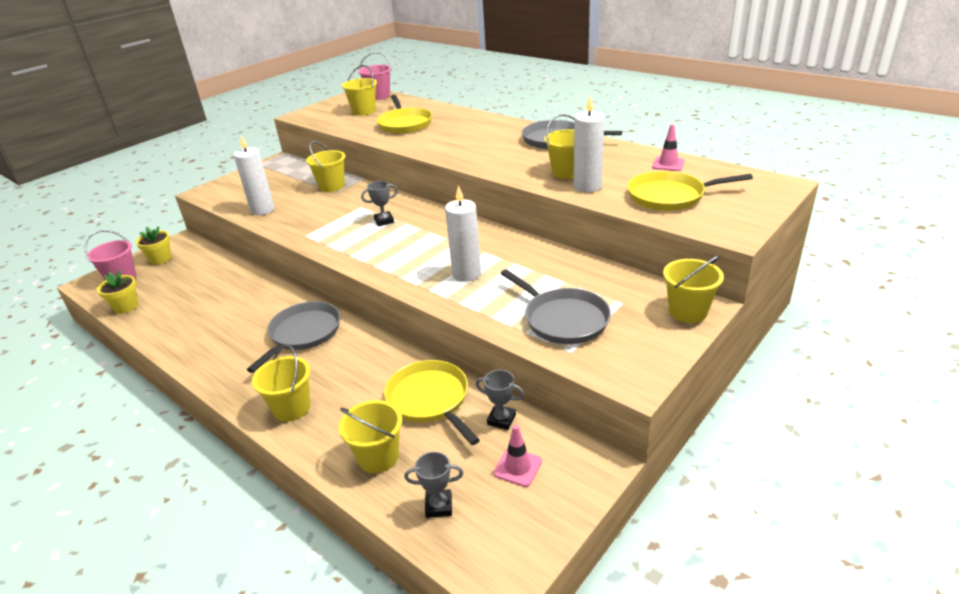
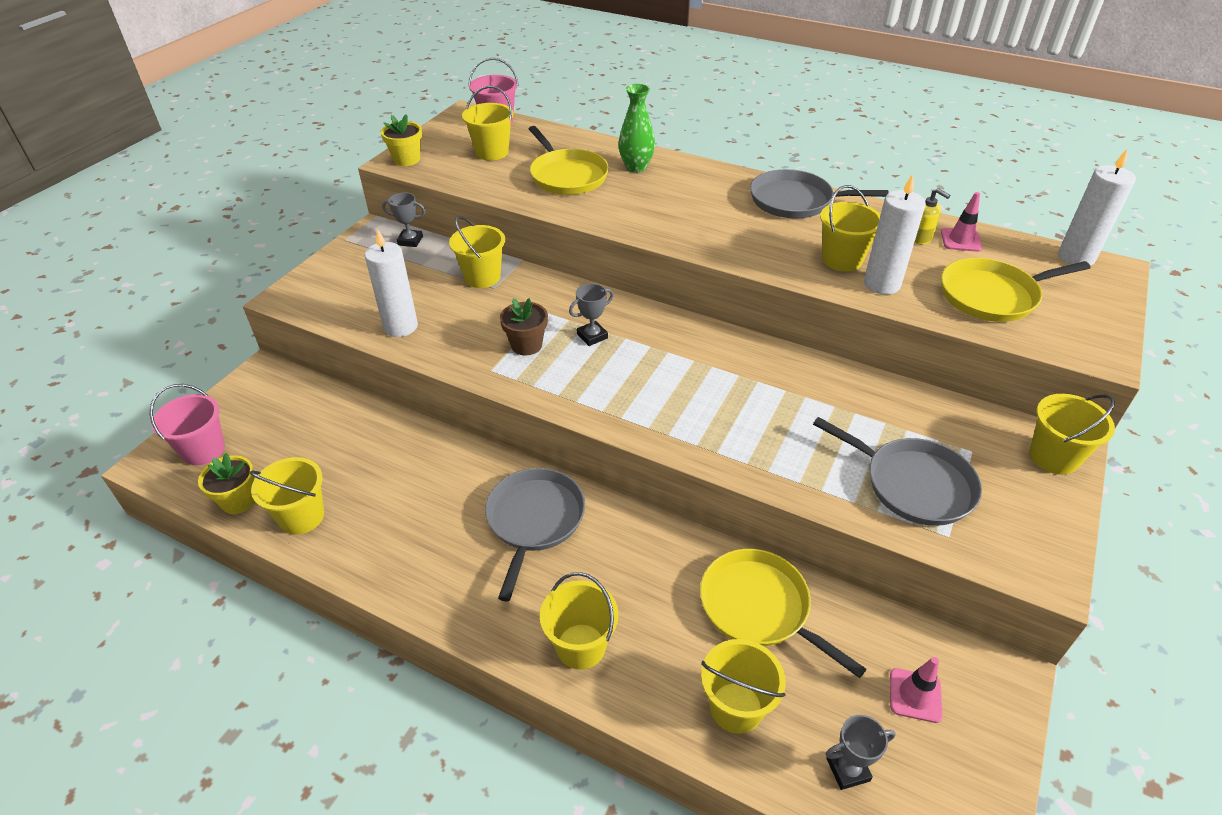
camera: 15 degrees left, 10 degrees up
yellow flower pot [136,226,172,265] -> yellow flower pot moved to [381,114,422,166]
white candle [445,186,481,282] -> white candle moved to [1058,148,1136,266]
grey trophy [476,370,524,430] -> grey trophy moved to [382,192,426,247]
none -> yellow bucket [250,457,324,535]
none -> brown flower pot [500,298,548,355]
none -> green vase [618,84,655,173]
none -> yellow soap dispenser [914,188,950,244]

